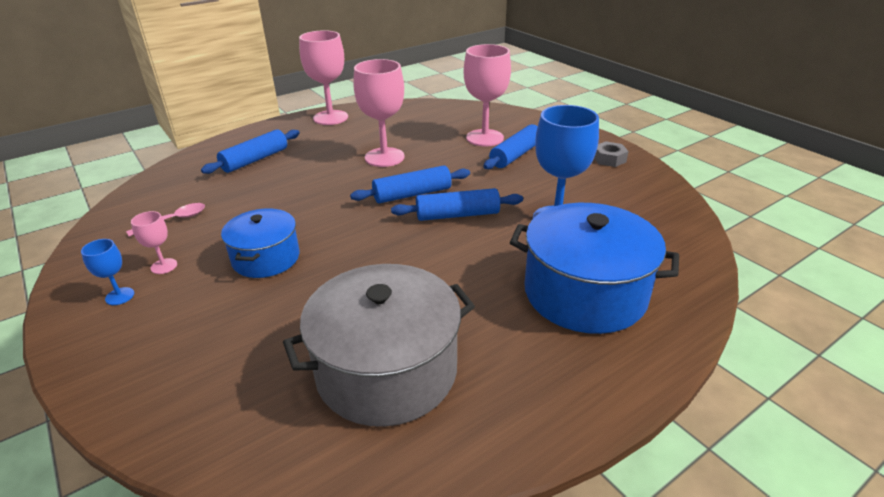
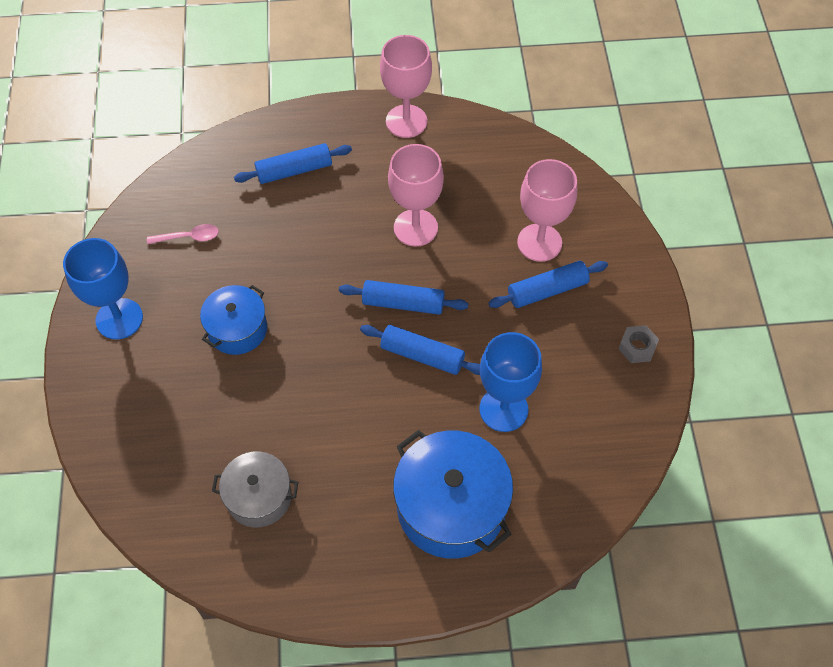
camera: 30 degrees right, 25 degrees up
blue goblet [81,239,134,305] -> blue goblet [63,238,143,340], size x2.13
pink goblet [131,211,177,274] -> none
grey pot [283,264,475,427] -> grey pot [212,451,298,528], size x0.60

